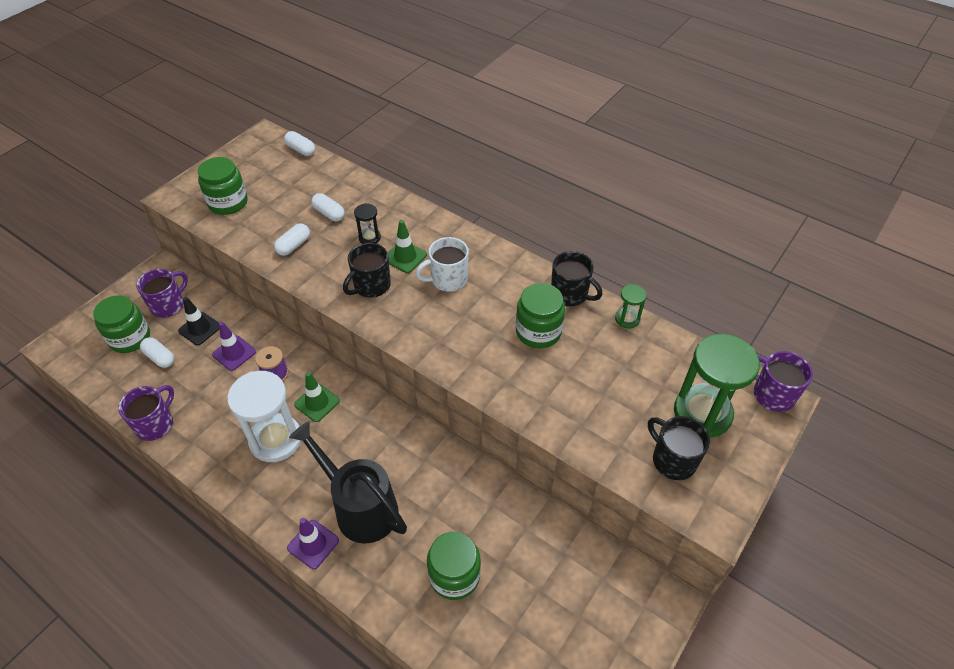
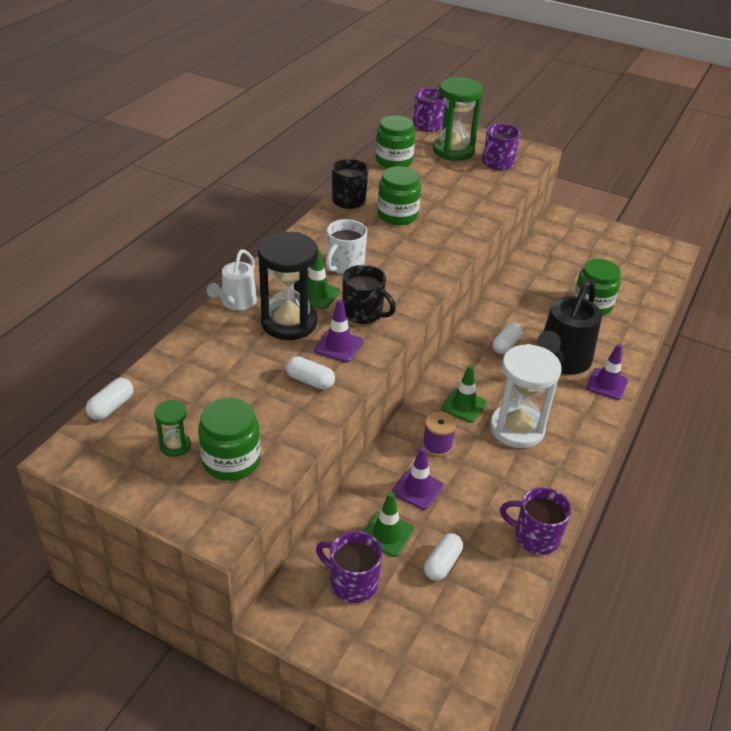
camera: 100 degrees left, 10 degrees down
green jar [93,296,150,353] -> green jar moved to [376,115,415,168]
black traffic cone [178,297,219,345] -> green traffic cone [364,492,414,557]
white capsule [311,193,345,221] -> white capsule moved to [493,323,523,354]
black hourglass [354,203,381,244] -> black hourglass [258,232,318,340], size x2.14
white mug [416,237,469,292] -> white mug turned 60 degrees clockwise [326,219,367,274]
green hourglass [615,284,647,329] -> green hourglass moved to [154,400,191,457]
black mug [648,416,710,480] -> purple mug [482,124,521,170]
none -> white watering can [207,250,257,310]
none -> purple traffic cone [314,299,363,363]

